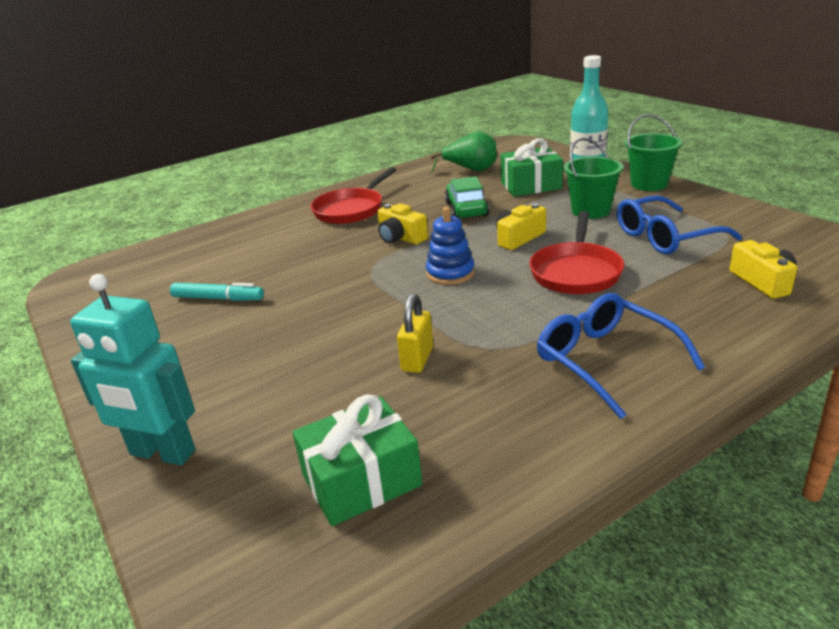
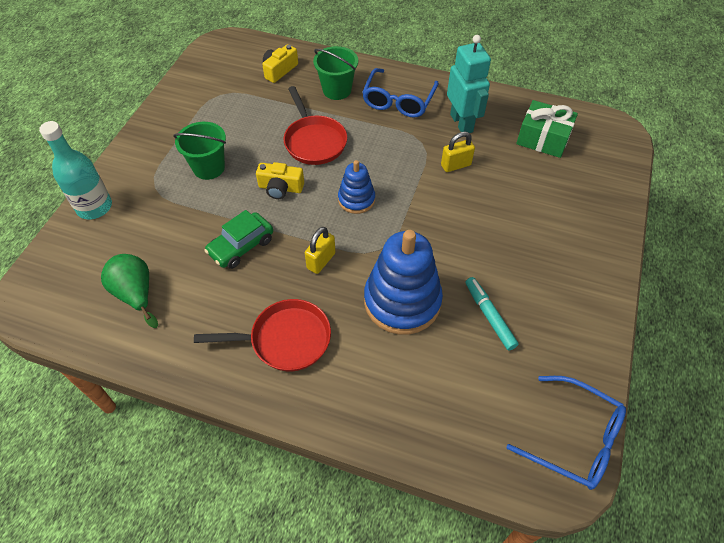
camera: 130 degrees left, 25 degrees up
turquoise robot [70,274,195,465] -> turquoise robot moved to [447,35,491,133]
yellow camera [378,203,428,245] -> yellow padlock [305,227,335,274]
green gift [500,138,563,196] -> none
red pan [529,211,625,294] -> red pan turned 90 degrees clockwise [284,86,347,165]
blue glasses [617,195,742,254] -> blue glasses moved to [506,376,626,490]
green bucket [625,114,682,191] -> green bucket moved to [313,46,358,100]
none -> blue stacking toy [364,230,443,335]

